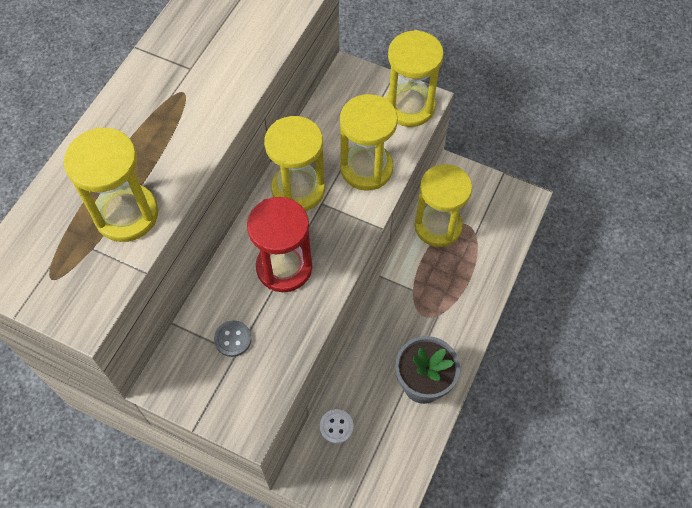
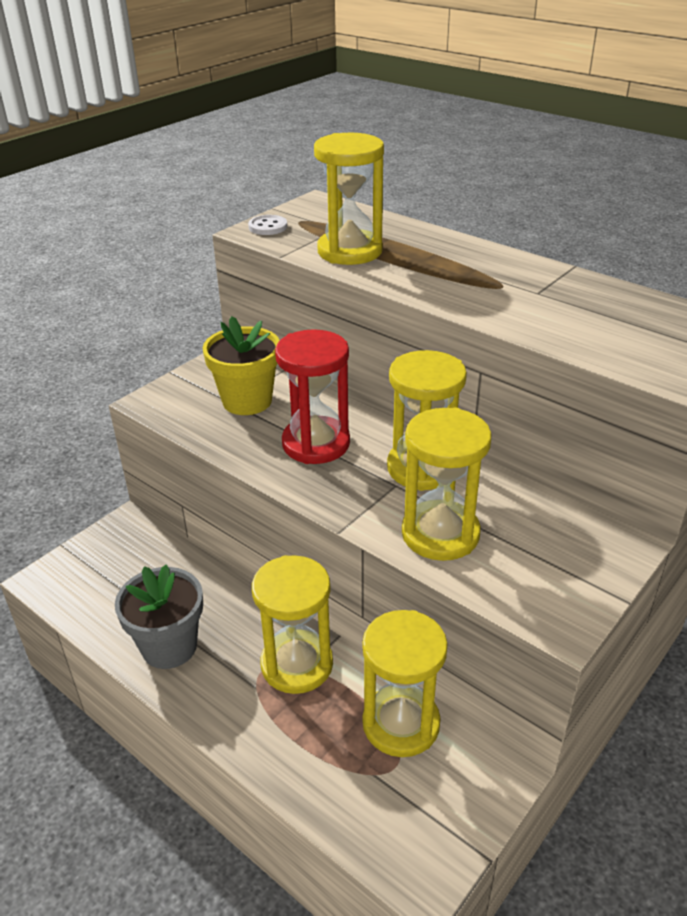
camera: 105 degrees right, 25 degrees down
grey button [214,320,252,357] -> yellow flower pot [203,316,280,415]
white button [320,409,354,444] -> white button moved to [248,215,287,235]
yellow hourglass [385,30,444,127] -> yellow hourglass moved to [252,555,333,694]

